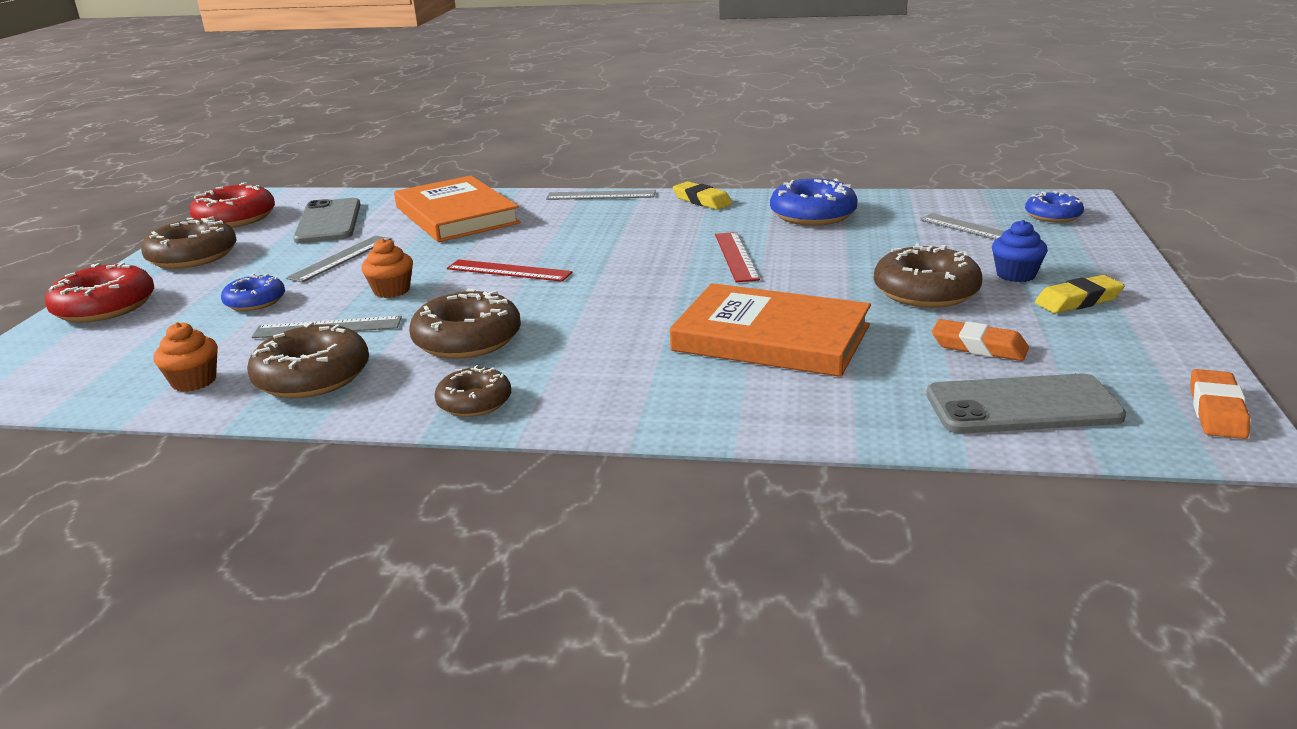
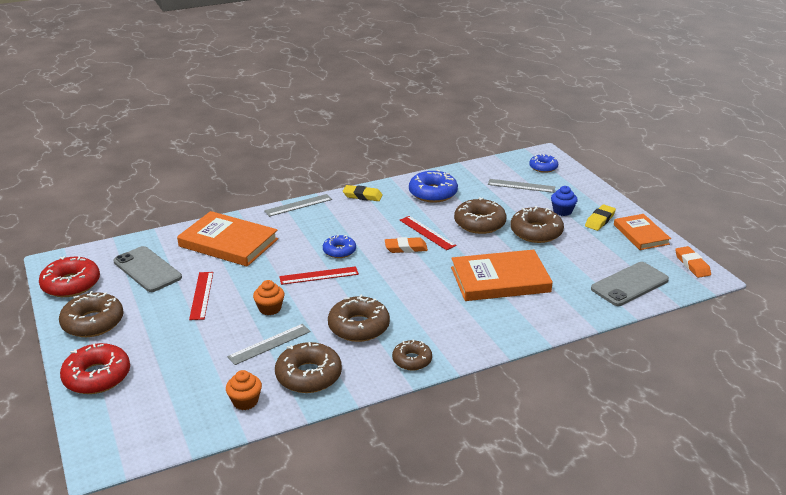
camera: 35 degrees left, 5 degrees up
blue donut [221,274,285,311] -> blue donut moved to [323,235,356,258]
grey ruler [286,235,391,282] -> red ruler [189,272,213,320]
orange eraser [931,319,1029,361] -> orange eraser moved to [385,237,428,253]
none -> brown donut [454,197,507,234]
none -> orange book [614,214,671,250]

